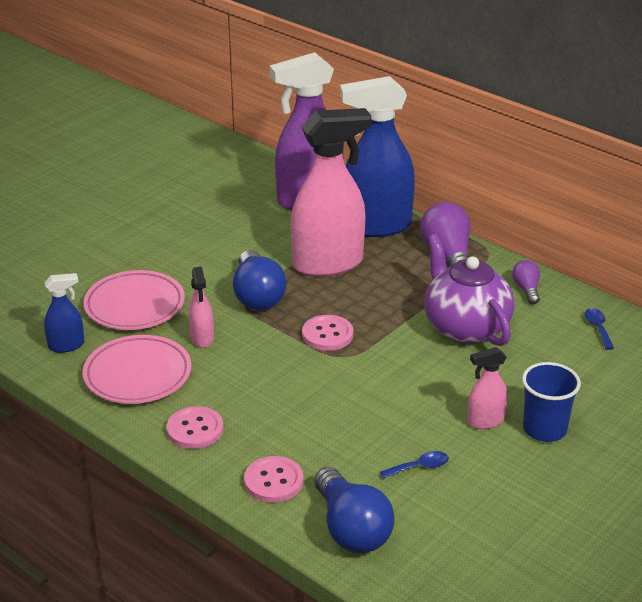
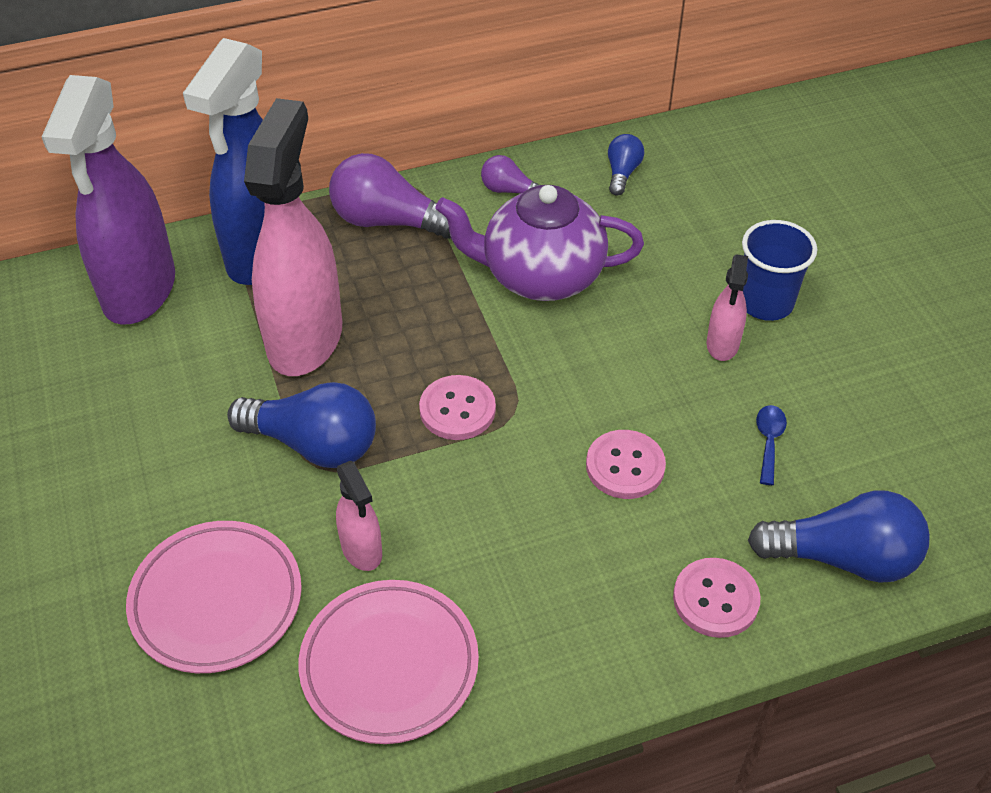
camera: 60 degrees left, 15 degrees up
blue spray bottle [44,273,84,353] -> none
pink button [167,406,223,449] -> pink button moved to [586,430,666,499]
pink spray bottle [188,266,214,348] -> pink spray bottle turned 45 degrees clockwise [336,461,382,571]
blue spoon [585,308,614,350] -> blue light bulb [608,134,644,196]

